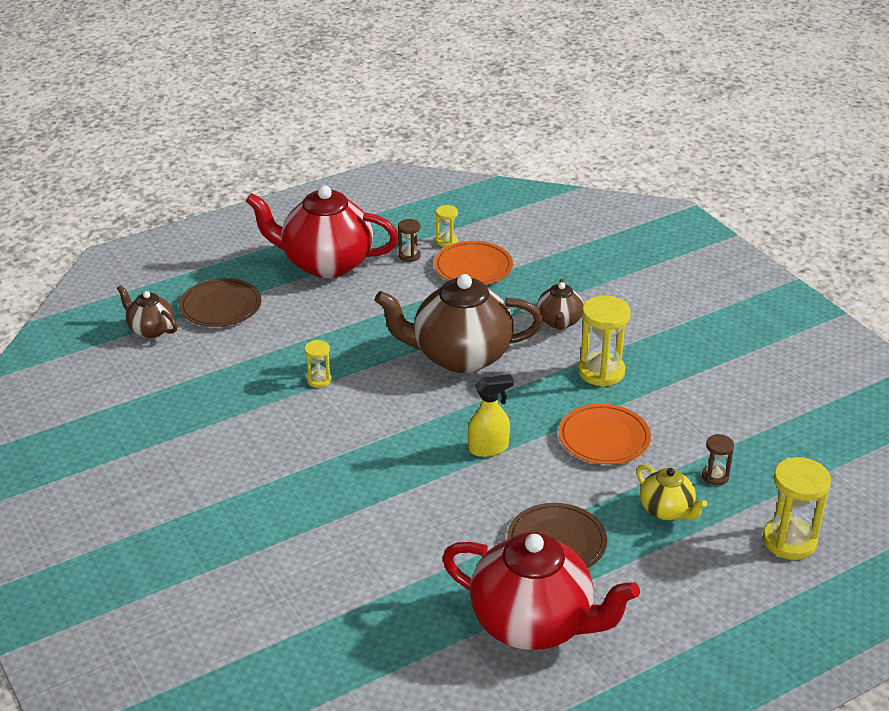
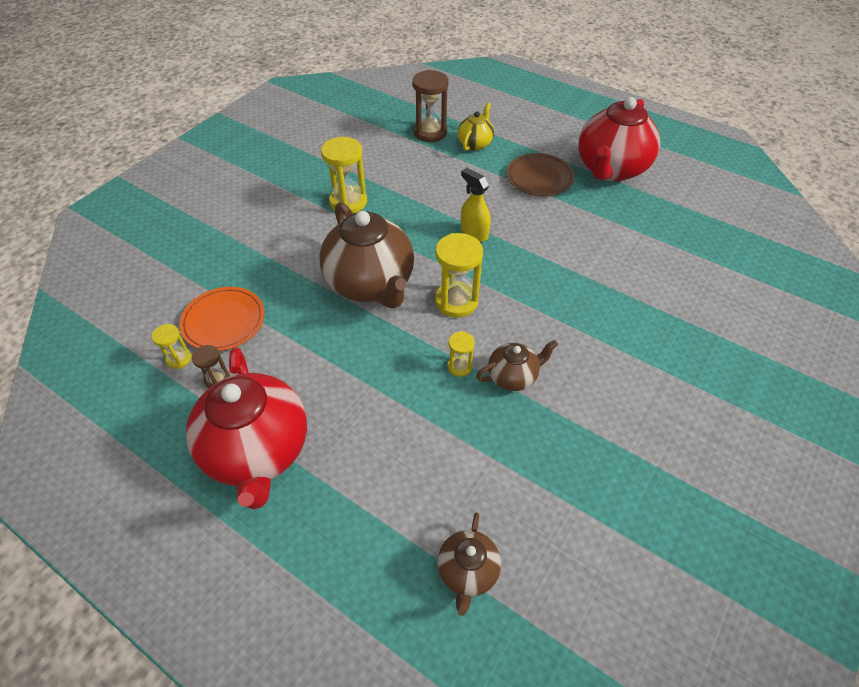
camera: 115 degrees left, 15 degrees up
brown plate [179,278,262,327] -> none
red teapot [442,532,640,650] -> red teapot turned 150 degrees counterclockwise [578,97,660,181]
brown teapot [537,279,584,330] -> brown teapot moved to [476,340,558,391]
orange plate [559,404,651,465] -> none
brown hourglass [702,434,734,486] -> brown hourglass [412,70,449,142], size x1.89
yellow hourglass [763,457,831,560] -> yellow hourglass moved to [435,233,483,318]

